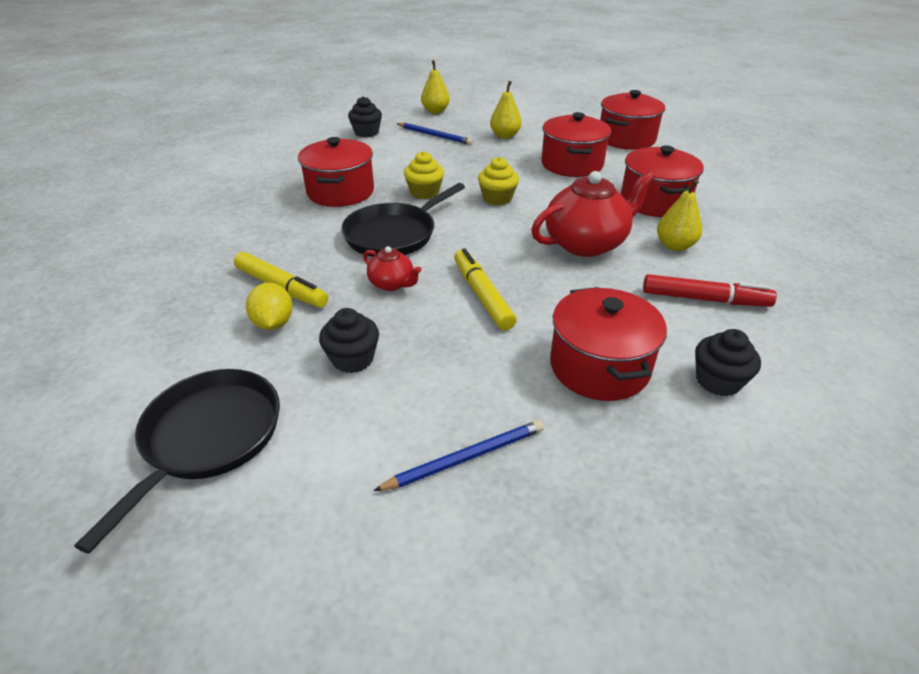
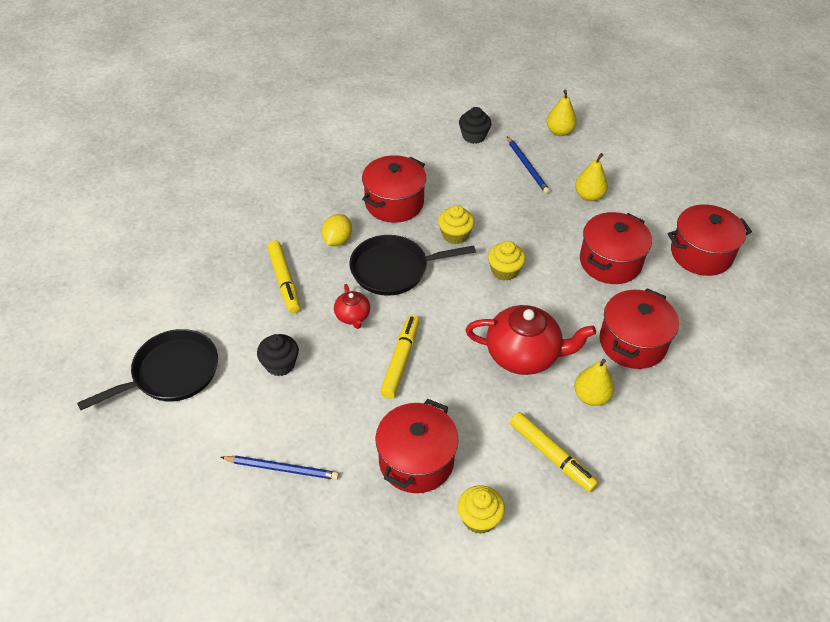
camera: 35 degrees right, 10 degrees up
yellow lemon [246,283,293,330] -> yellow lemon moved to [322,214,352,246]
red marker [643,274,777,307] -> yellow marker [510,412,599,492]
black cupcake [695,329,761,396] -> yellow cupcake [458,485,505,534]

